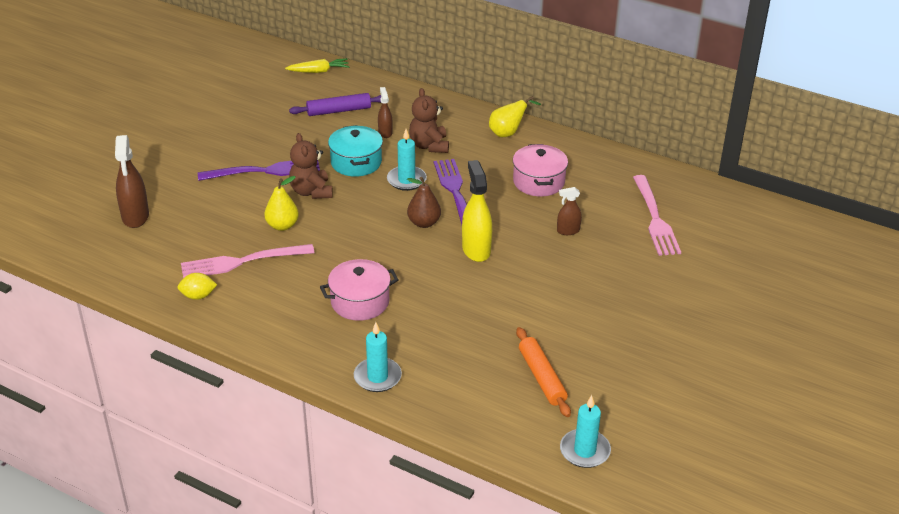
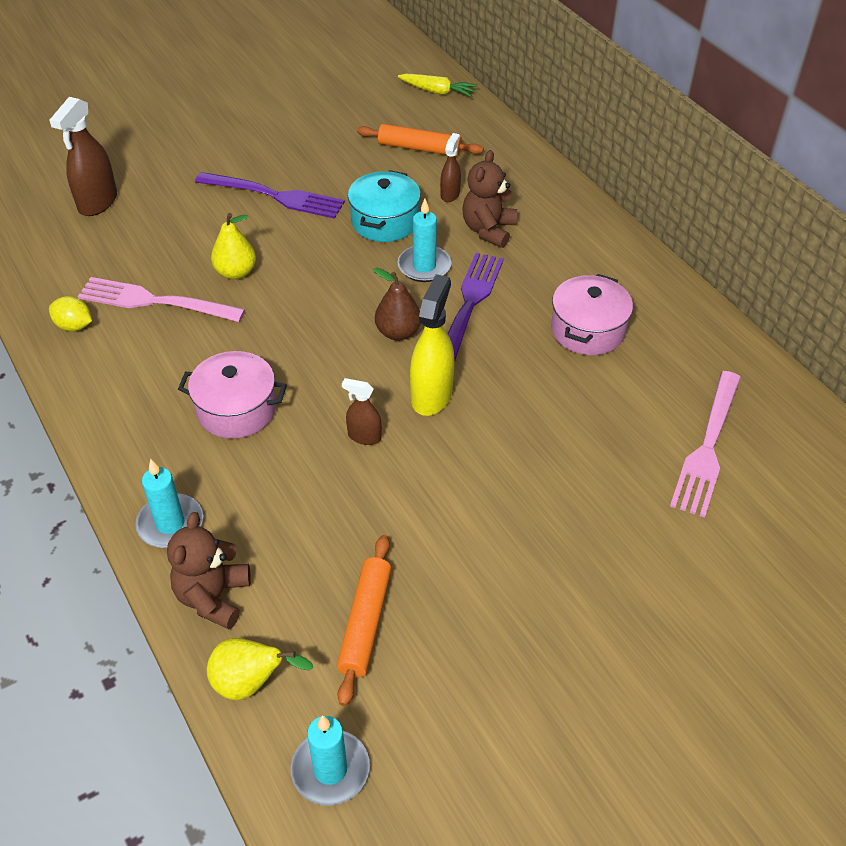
camera: 30 degrees right, 10 degrees up
purple rolling pin [289,93,381,116] -> orange rolling pin [357,124,484,156]
brown teddy bear [289,133,333,199] -> brown teddy bear moved to [167,512,251,629]
yellow pear [489,96,541,137] -> yellow pear moved to [207,638,314,701]
brown spray bottle [557,187,582,235] -> brown spray bottle moved to [342,378,382,445]

